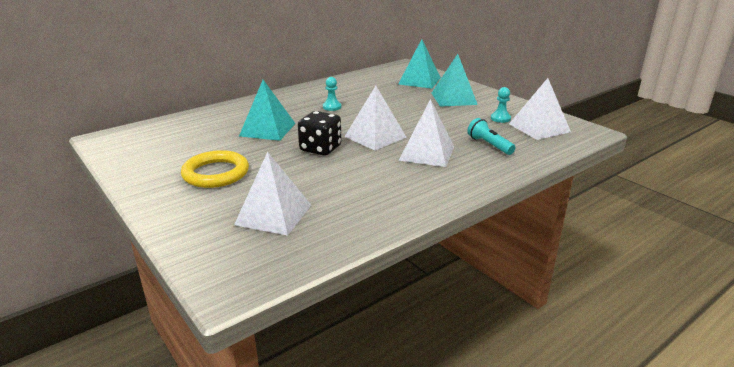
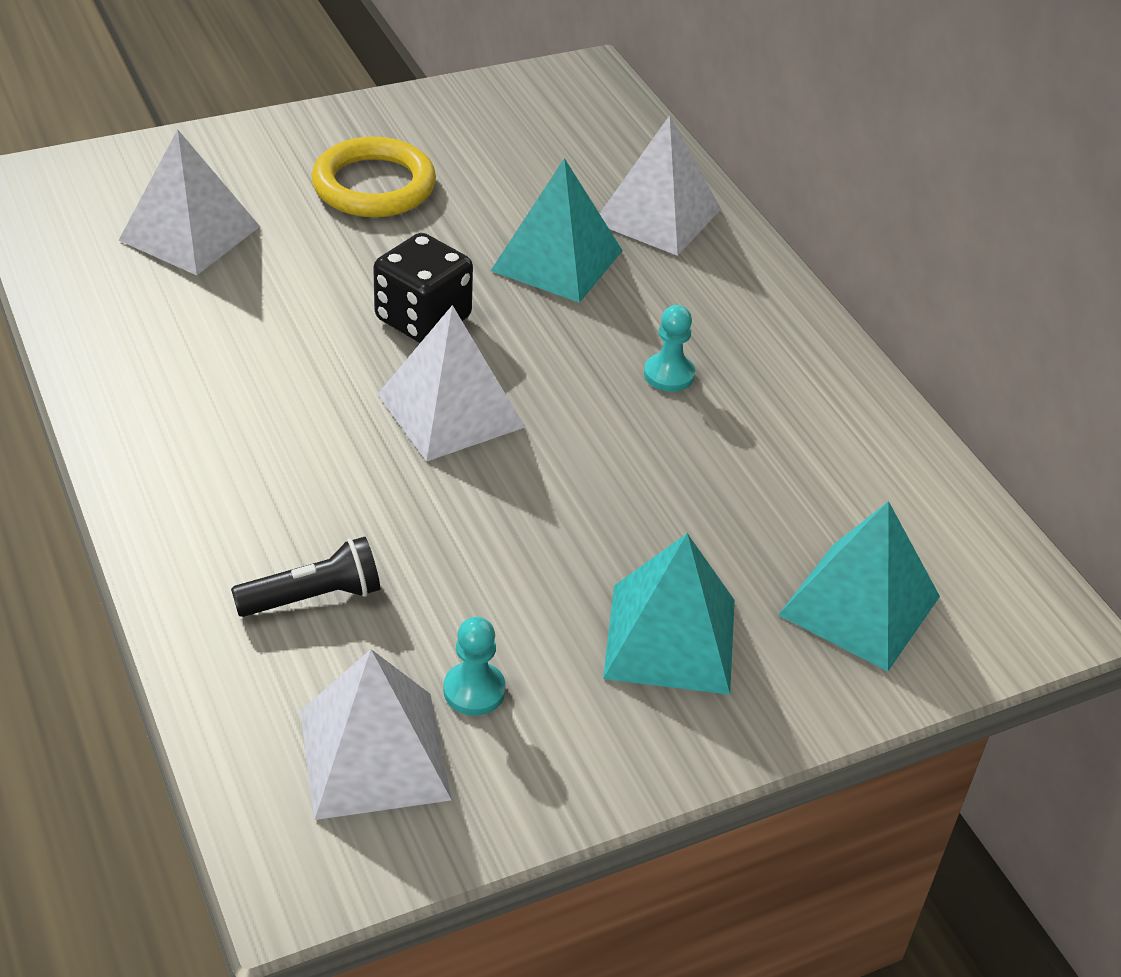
camera: 100 degrees right, 15 degrees up
white pyramid [398,99,454,167] -> white pyramid moved to [600,115,721,256]
turquoise flashlight [467,118,516,155] -> black flashlight [231,537,380,617]

